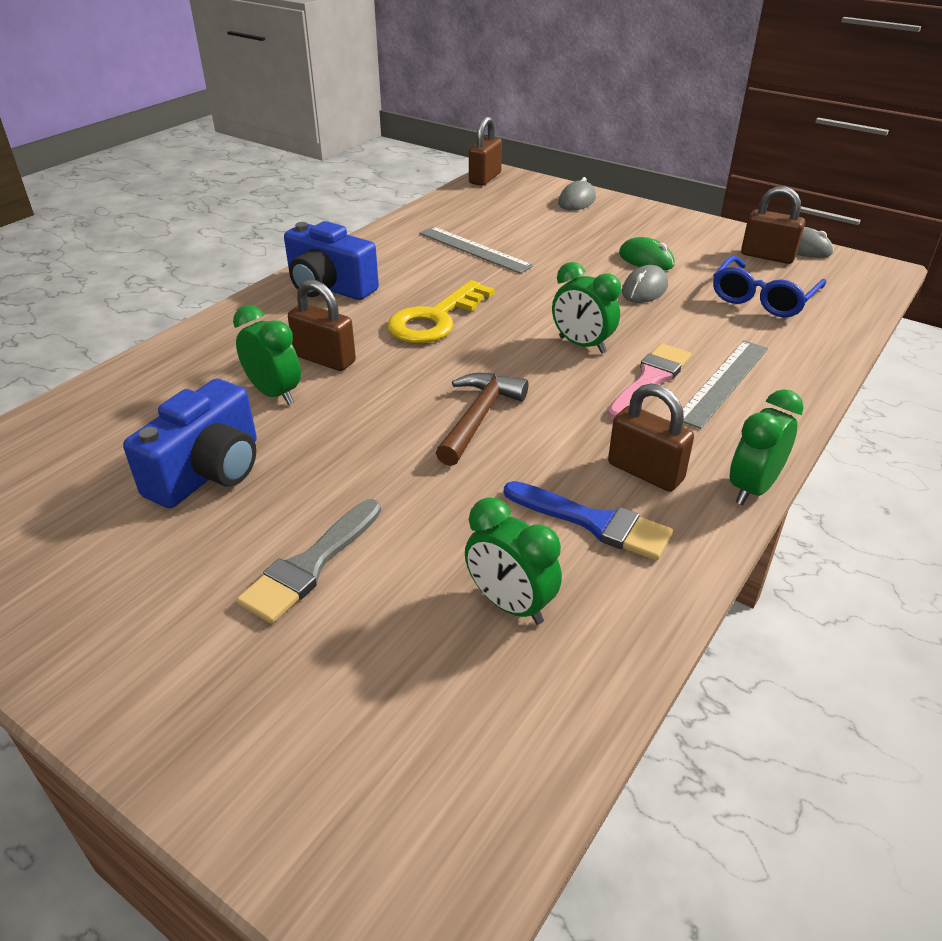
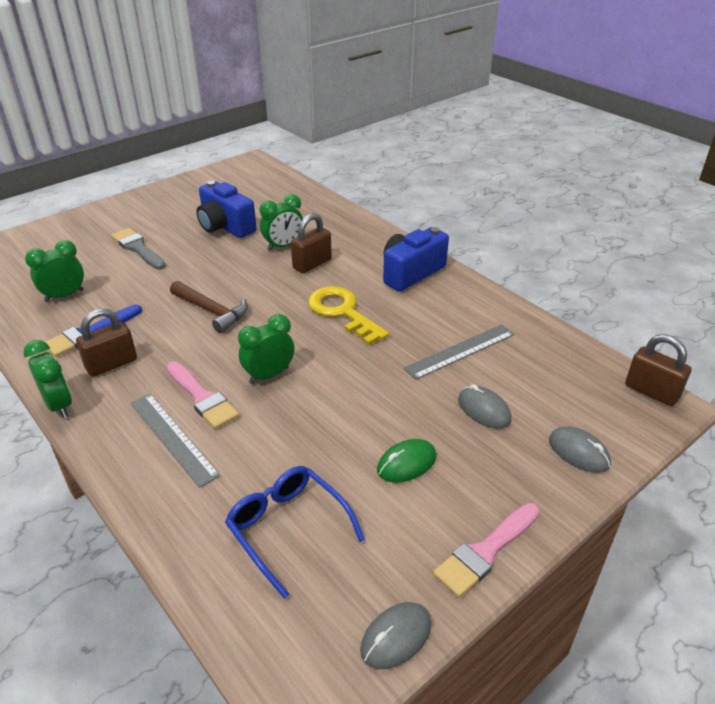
camera: 105 degrees right, 0 degrees up
grey mouse [622,265,668,303] -> grey mouse moved to [458,384,512,429]
brown padlock [741,186,805,264] -> none
none -> pink brush [433,503,540,598]

